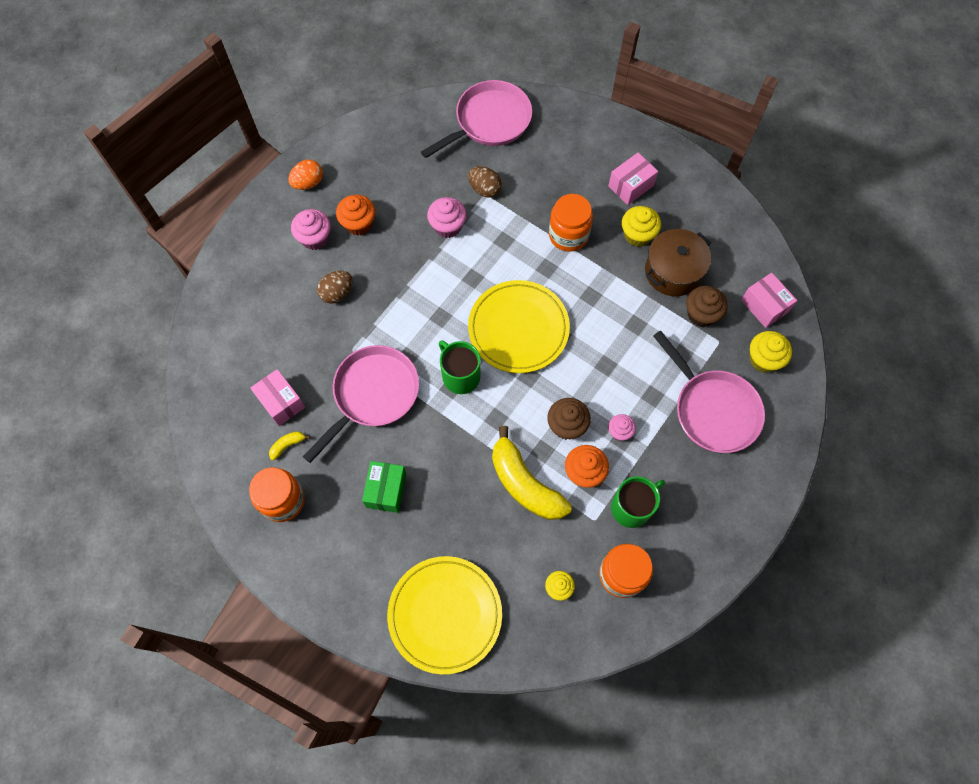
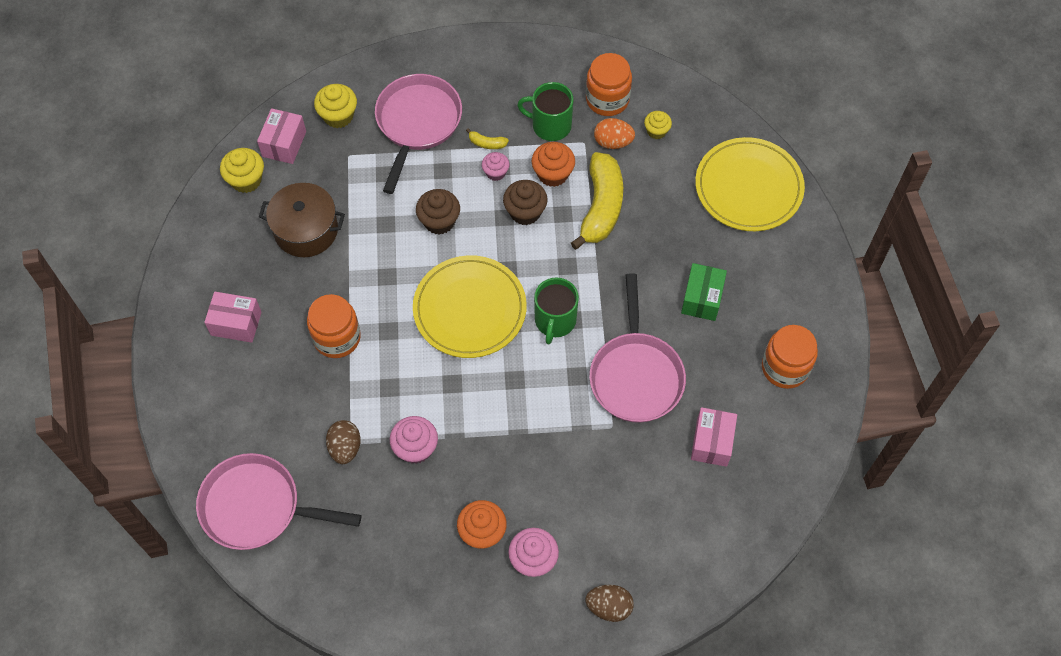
camera: 130 degrees left, 5 degrees down
yellow banana [269,431,310,460] -> yellow banana moved to [466,128,509,149]
orange egg [288,160,323,190] -> orange egg moved to [594,118,635,149]
pink pan [303,345,419,463] -> pink pan turned 90 degrees counterclockwise [589,273,686,423]
brown egg [317,271,353,304] -> brown egg moved to [586,585,634,622]
green box [362,461,406,513] -> green box turned 45 degrees counterclockwise [681,263,727,321]
yellow cupcake [622,206,661,247] -> yellow cupcake moved to [220,148,264,193]
brown cupcake [686,286,728,327] -> brown cupcake moved to [416,189,460,235]

